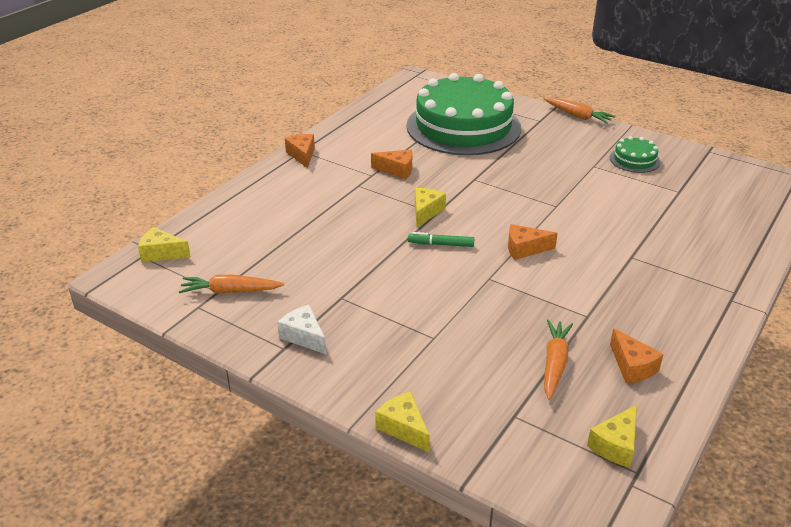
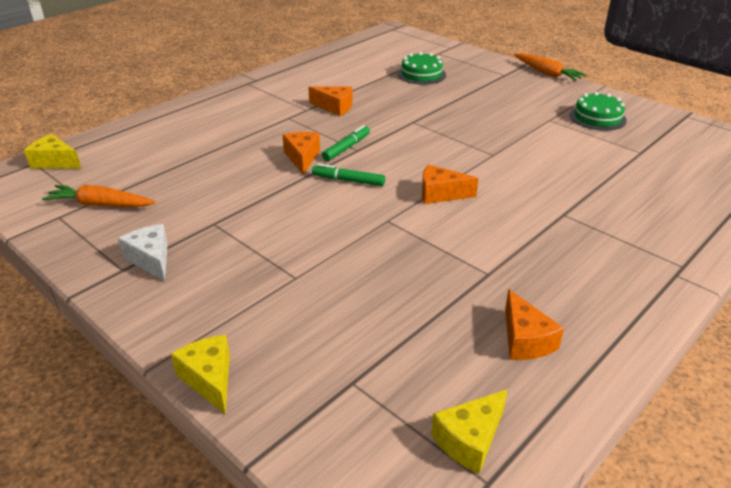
camera: 10 degrees right, 0 degrees up
orange cheese [285,134,315,169] -> orange cheese moved to [283,132,320,175]
green cake [406,73,521,155] -> green cake [397,52,446,85], size x0.41
yellow cheese [415,188,446,227] -> green marker [322,125,370,161]
orange carrot [544,319,573,400] -> none

